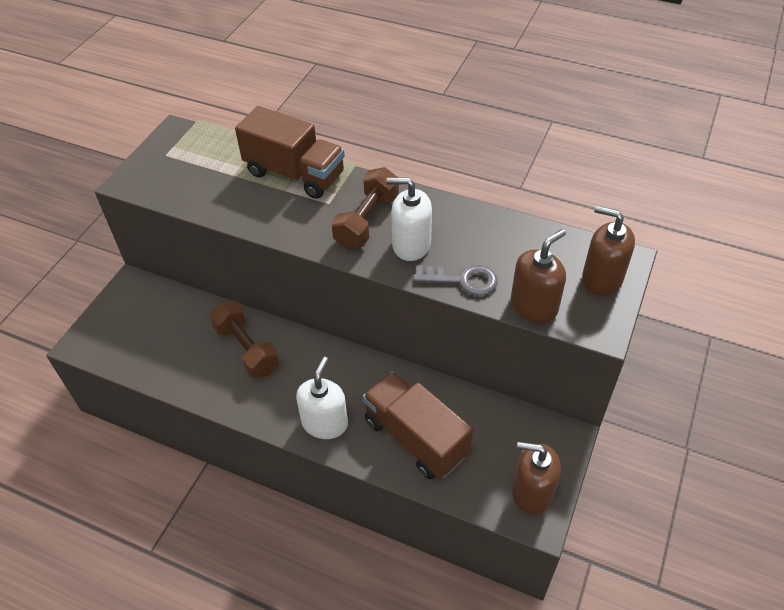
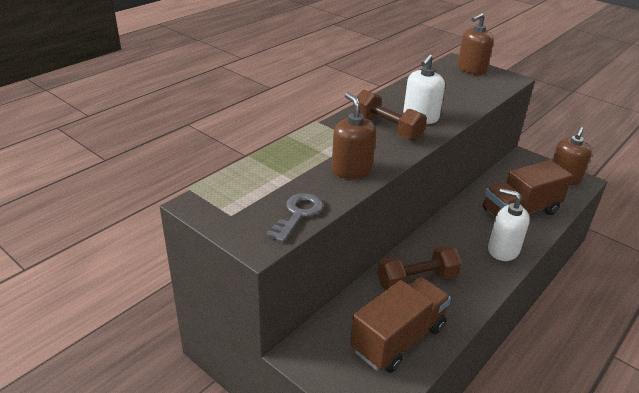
camera: 75 degrees left, 15 degrees down
brown truck [235,106,345,199] -> brown truck moved to [350,277,451,373]
grey key [414,265,498,296] -> grey key moved to [266,193,323,243]
brown soap dispenser [511,229,566,323] -> brown soap dispenser moved to [332,92,376,179]

